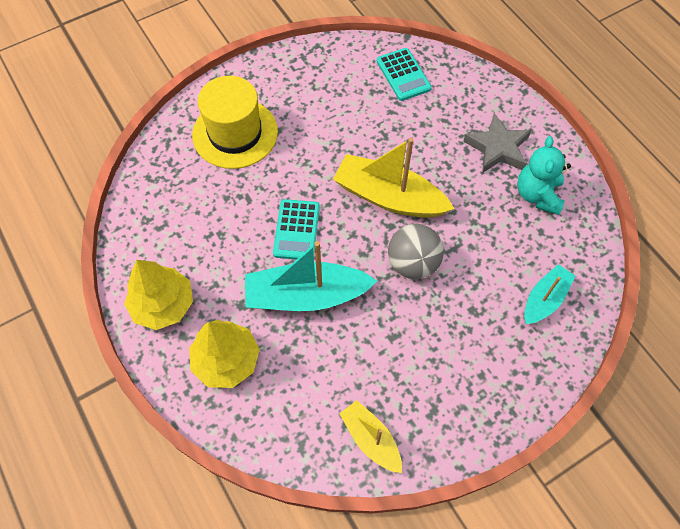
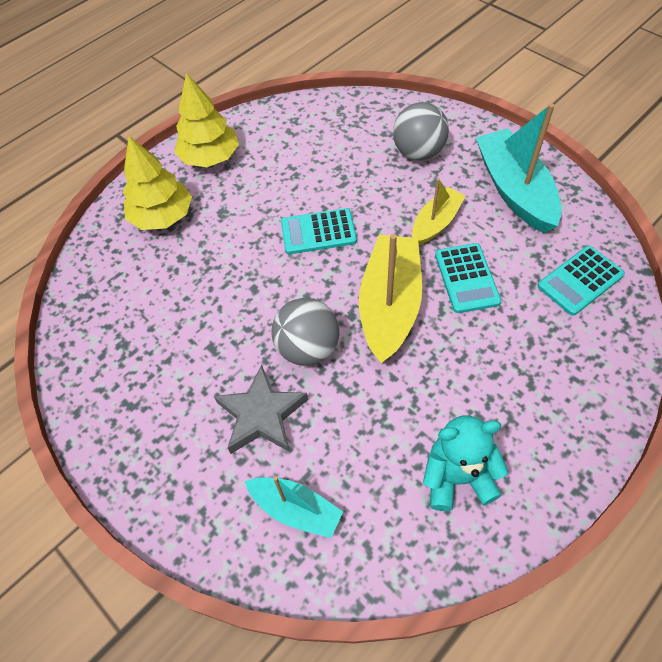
camera: 80 degrees right, 5 degrees down
yellow hat [192,76,278,169] -> grey ball [393,102,449,160]
turquoise boat [245,241,377,311] -> turquoise boat moved to [476,103,562,233]
yellow boat [340,400,402,473] -> yellow boat moved to [412,178,466,245]
grey star [463,113,531,173] -> grey star moved to [214,364,308,454]
none -> turquoise calculator [435,243,501,313]

